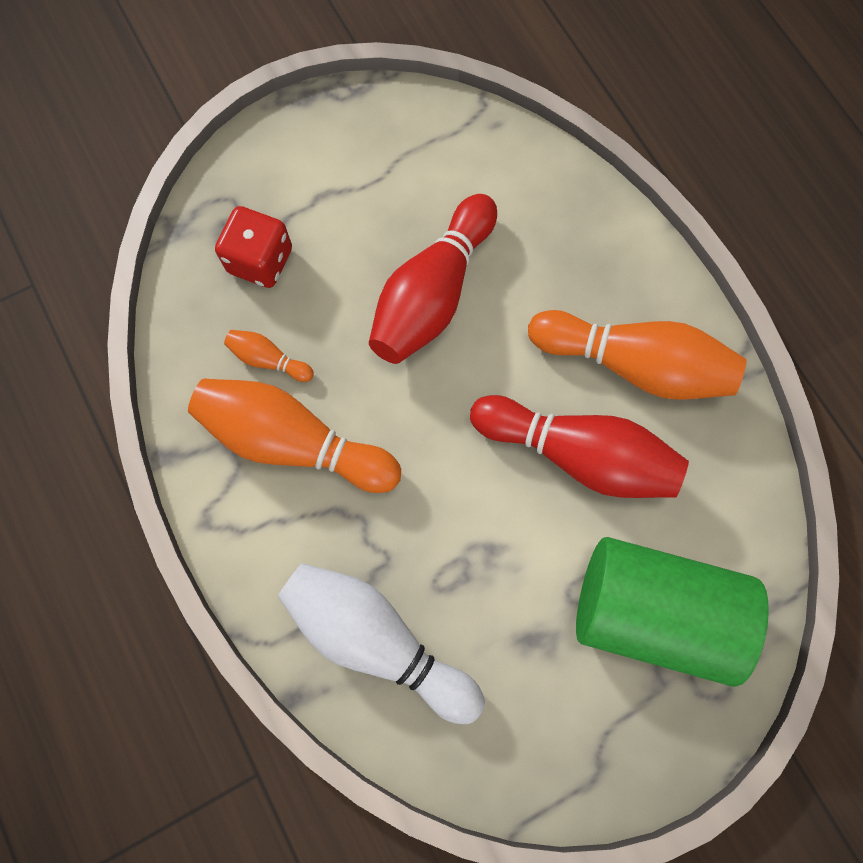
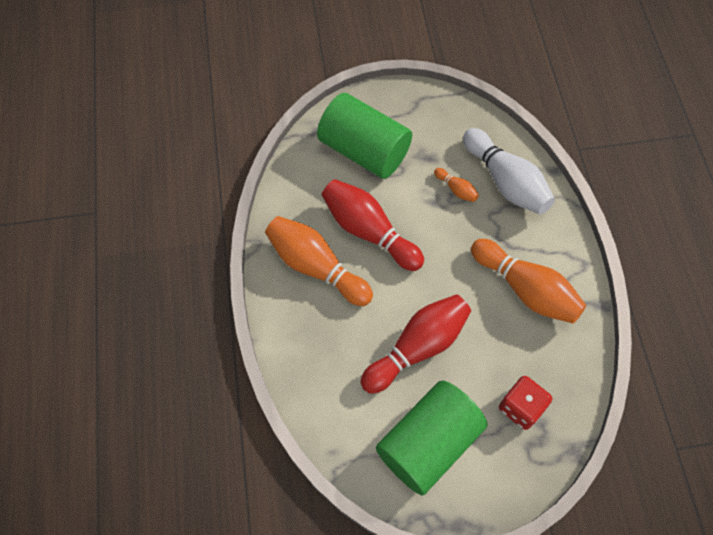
camera: 160 degrees left, 10 degrees down
orange bowling pin [224,330,314,382] -> orange bowling pin moved to [434,168,479,202]
none -> green cylinder [376,380,488,496]

